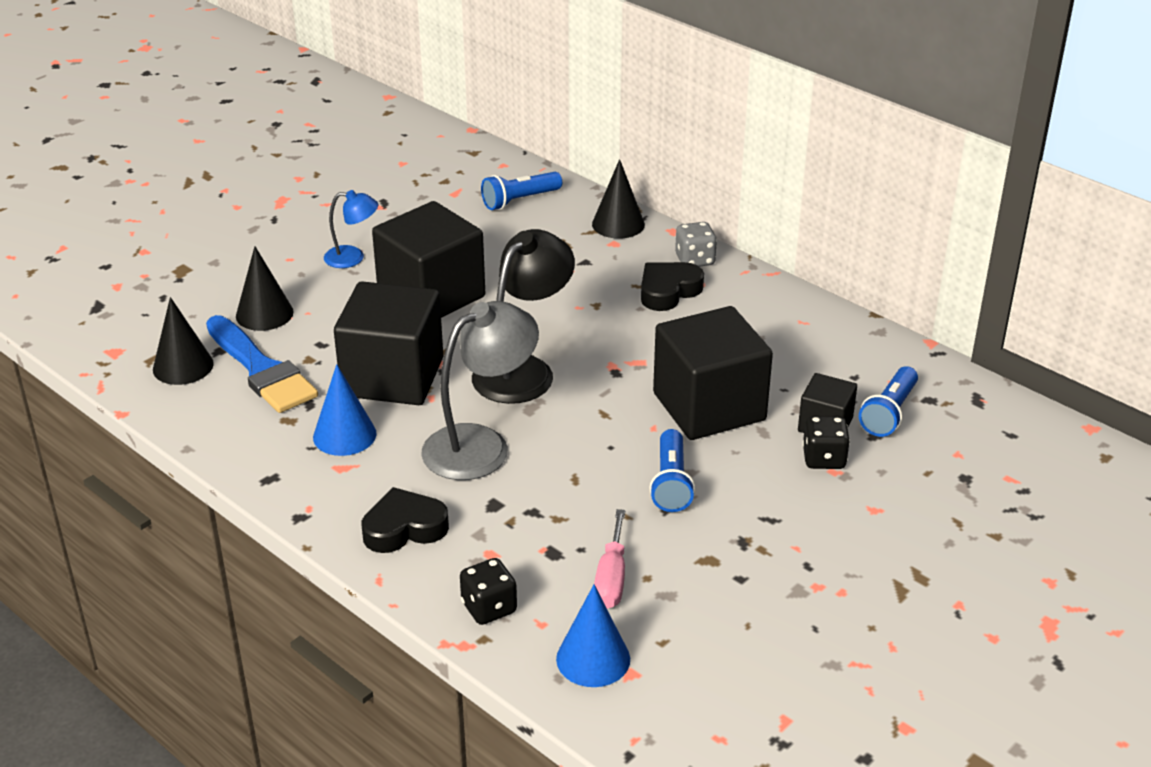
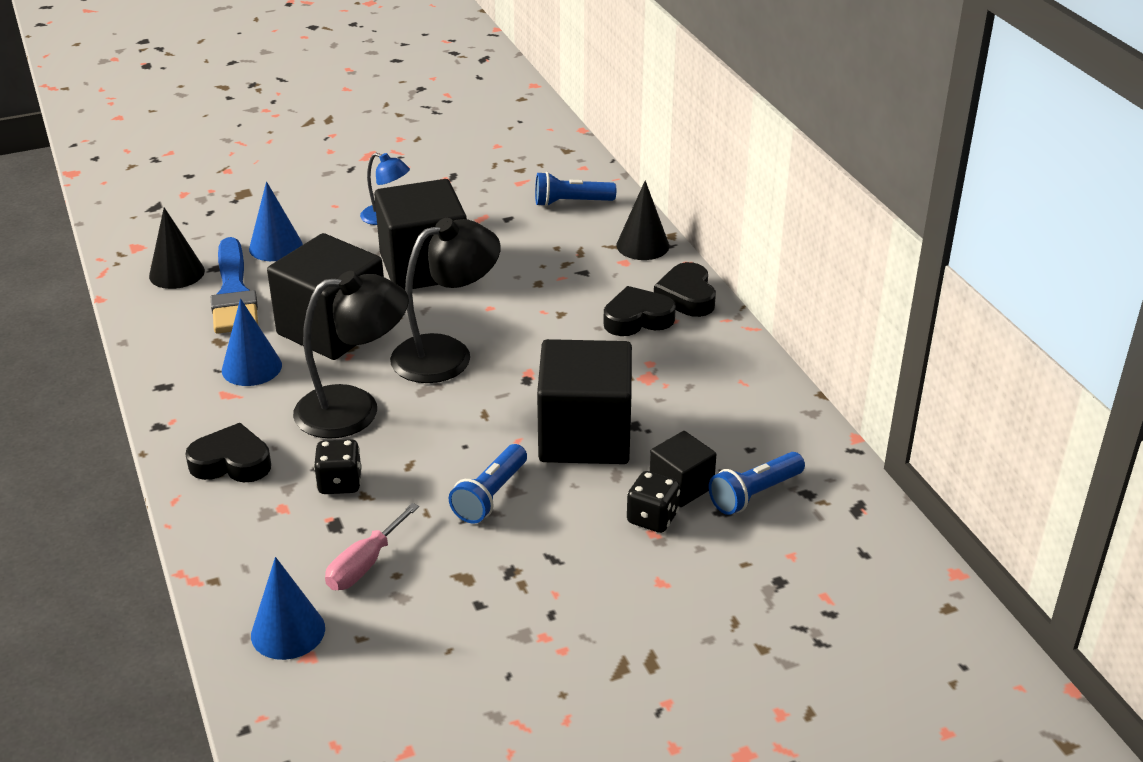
camera: 25 degrees right, 0 degrees up
black cone [236,246,294,331] -> blue cone [249,181,303,261]
grey lamp [421,301,539,480] -> black lamp [293,271,409,439]
black dice [460,558,517,625] -> black dice moved to [314,439,362,494]
grey dice [675,222,717,267] -> black heart [654,262,716,317]

